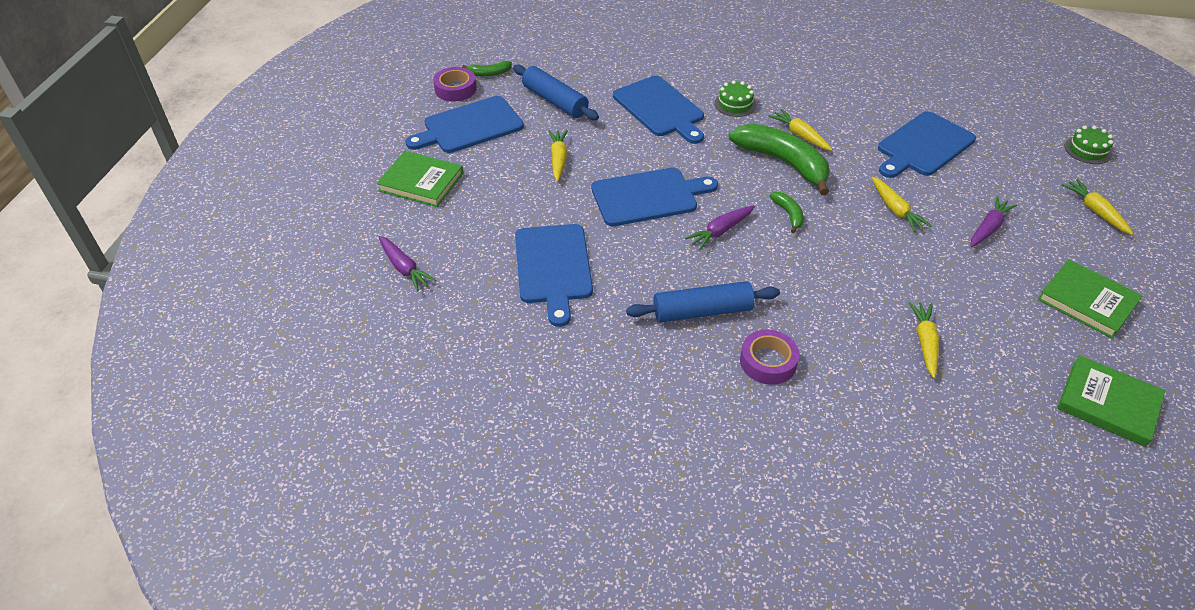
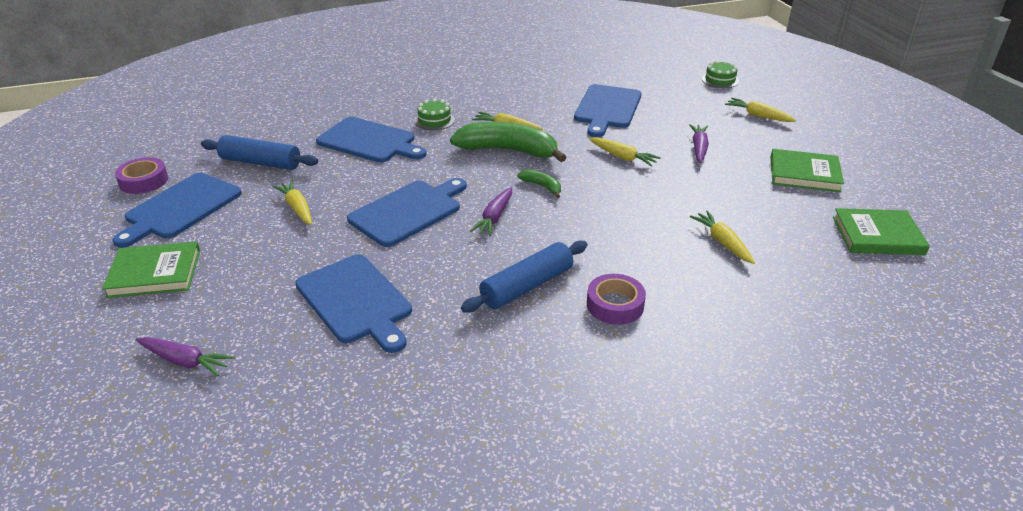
camera: 30 degrees left, 10 degrees down
green banana [462,61,512,77] -> none

